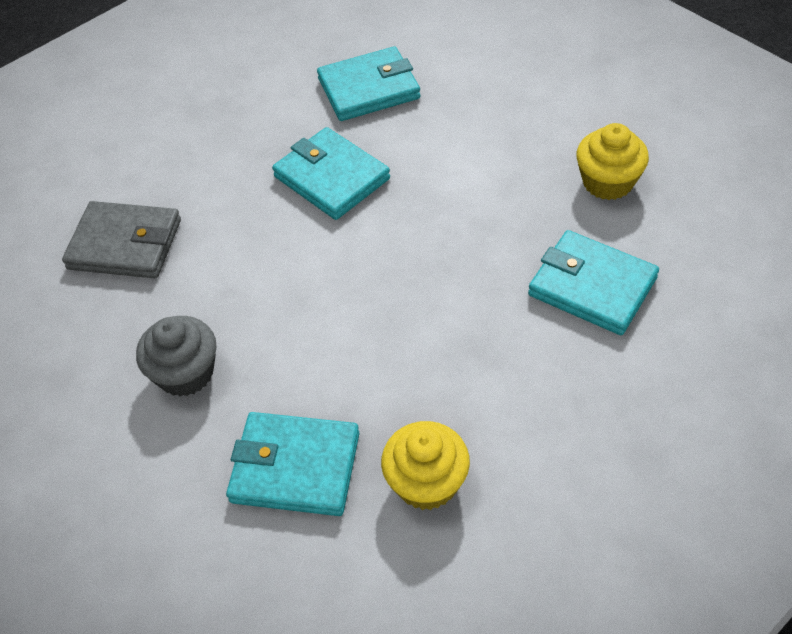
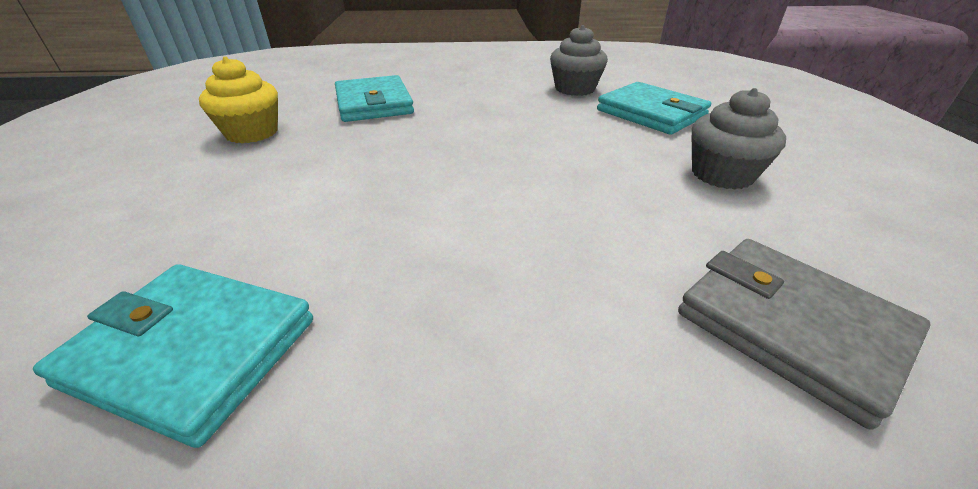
camera: 145 degrees left, 15 degrees down
turquoise wallet [272,127,390,220] -> none
yellow cupcake [381,421,470,510] -> grey cupcake [550,25,608,96]

